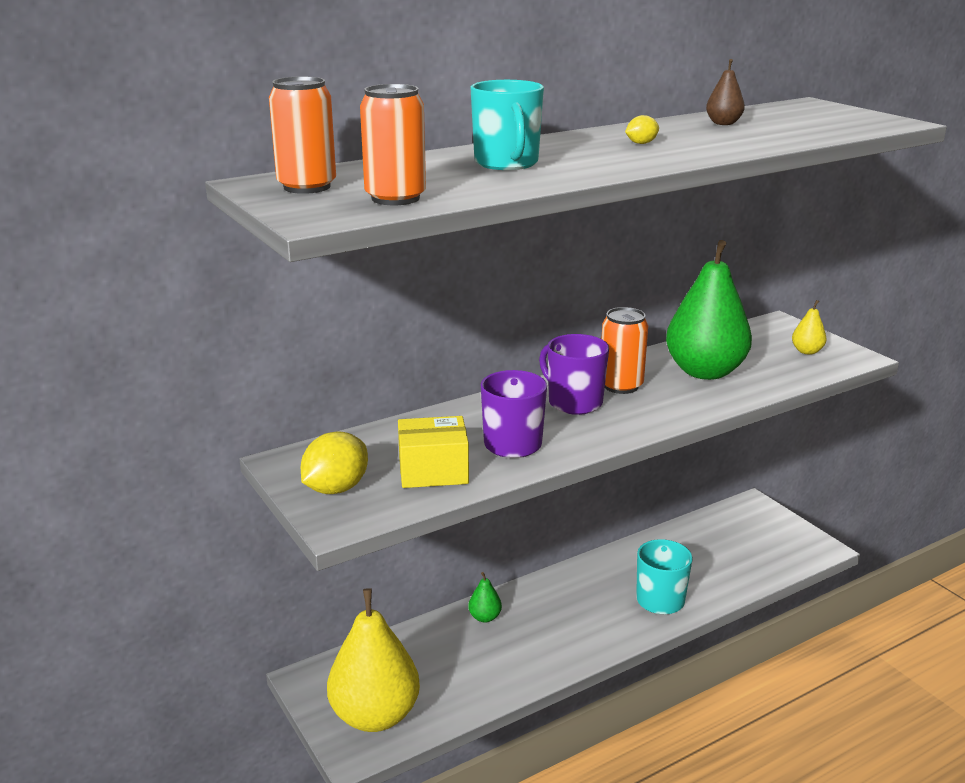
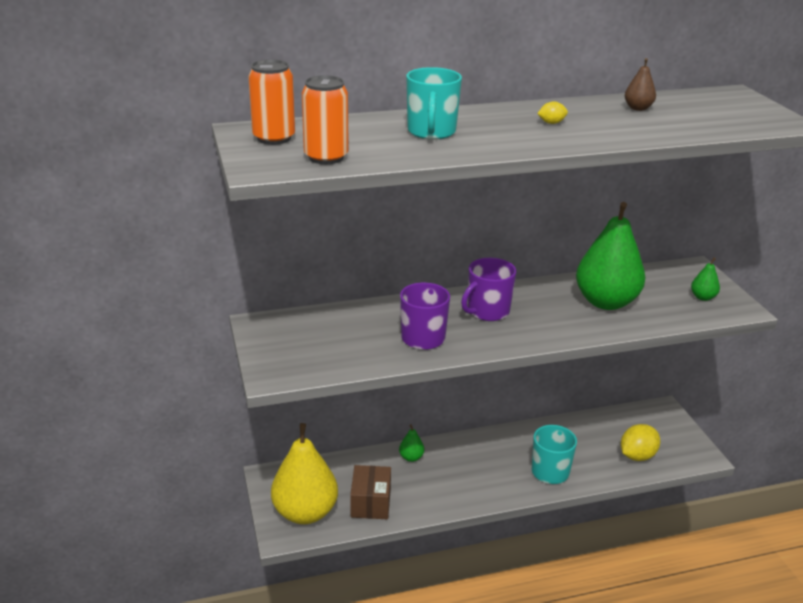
camera: 15 degrees right, 5 degrees up
yellow lemon [301,431,368,494] -> yellow lemon moved to [621,424,660,461]
yellow box [398,416,469,488] -> none
purple mug [539,334,609,415] -> purple mug turned 105 degrees counterclockwise [461,258,516,321]
orange can [602,307,648,394] -> none
yellow pear [792,300,827,355] -> green pear [691,257,720,301]
none -> brown box [350,465,391,519]

